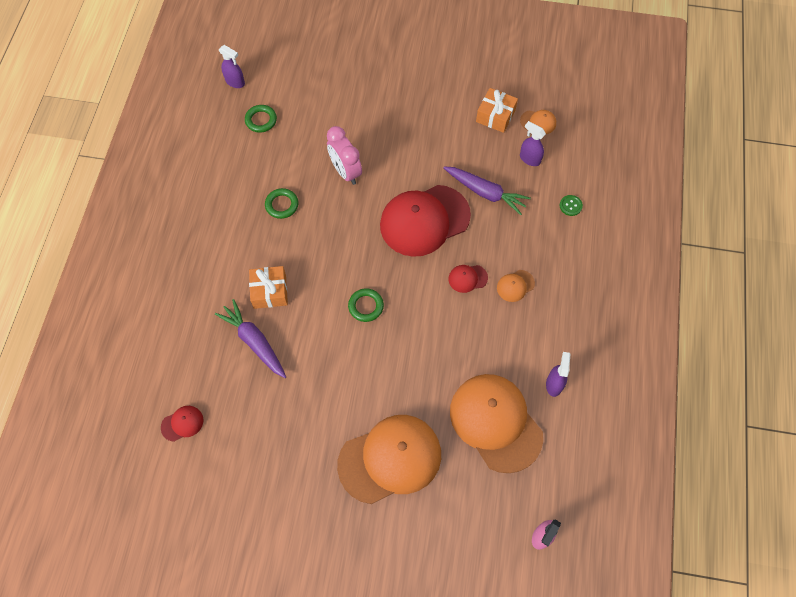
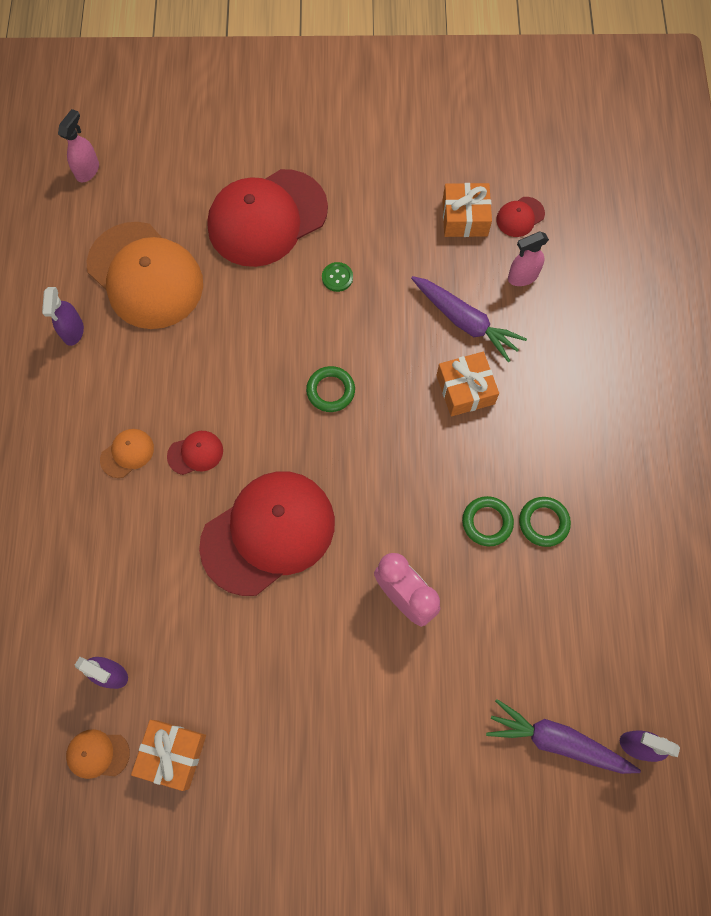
camera: 170 degrees right, 5 degrees up
green ring [245,105,277,133] -> green ring moved to [519,497,571,547]
orange cap [337,415,441,504] -> red cap [207,169,328,267]
purple carrot [443,166,531,215] -> purple carrot moved to [486,699,641,774]
green button [560,195,583,216] -> green button moved to [322,262,353,292]
none -> orange gift [443,183,492,237]
none -> pink spray bottle [508,232,549,286]

